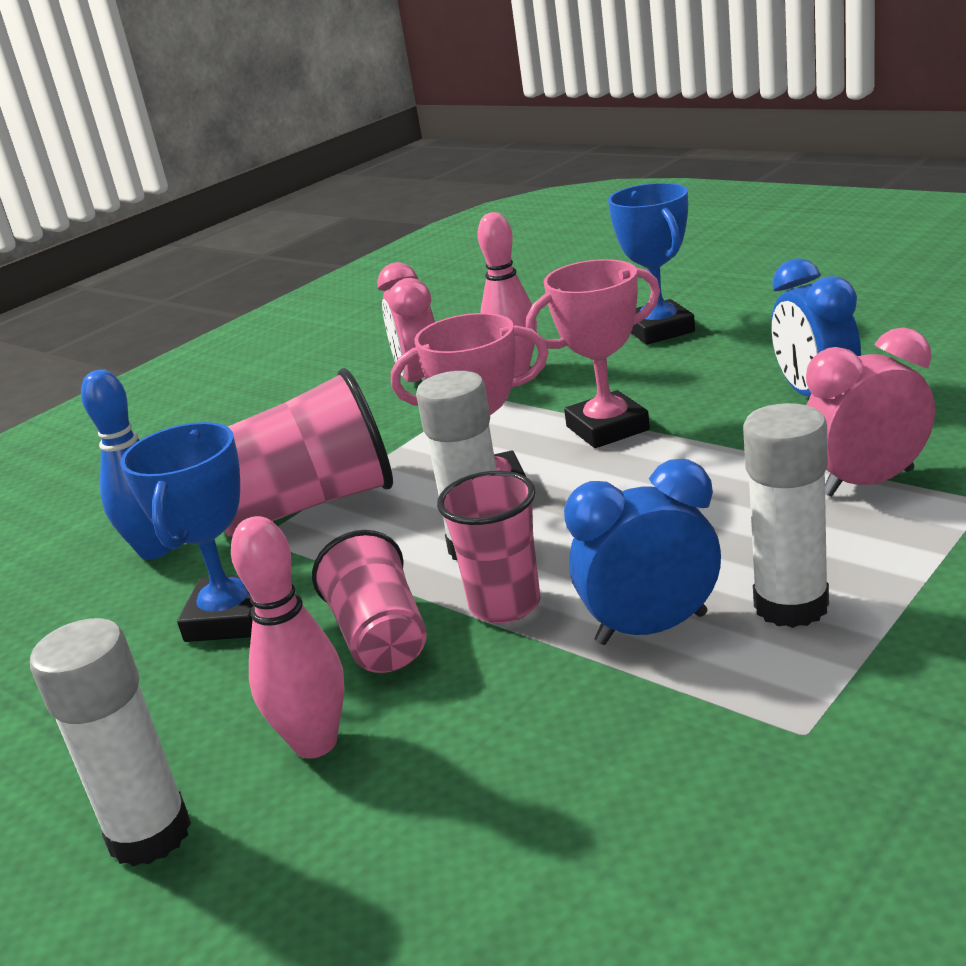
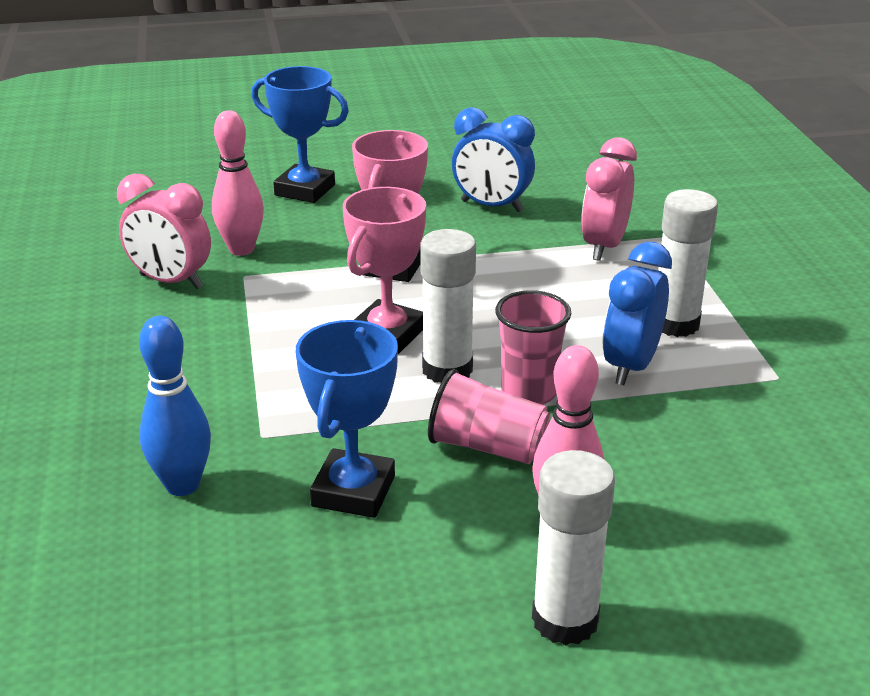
camera: 55 degrees left, 5 degrees up
blue trophy [120,422,253,642] -> blue trophy turned 60 degrees clockwise [296,320,398,518]
pink cup [225,368,393,537] -> none

